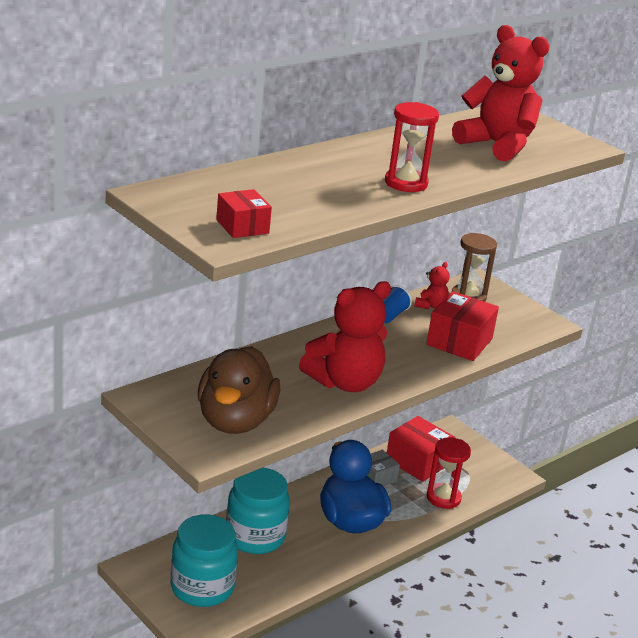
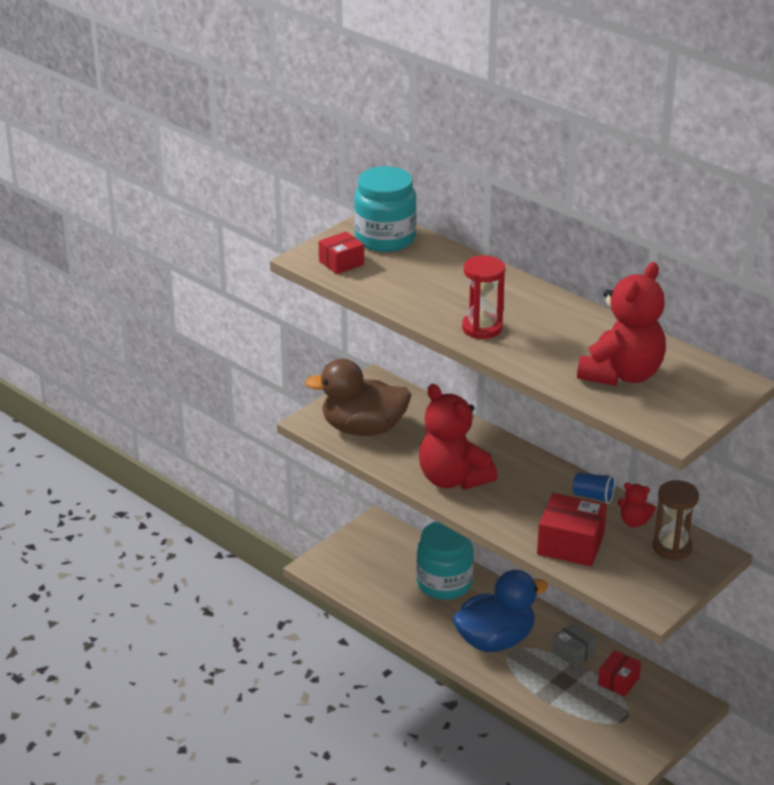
camera: 85 degrees right, 5 degrees up
turquoise jar [170,514,238,607] -> turquoise jar moved to [354,166,417,252]
red box [387,416,455,482] -> red box [598,650,641,697], size x0.61
red hourglass [427,437,471,509] -> none

